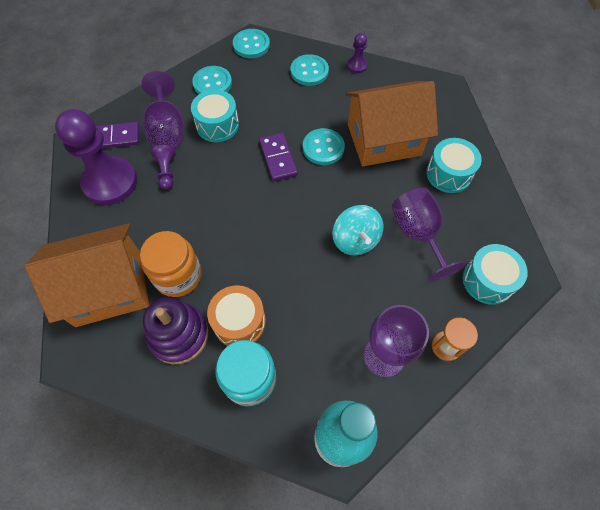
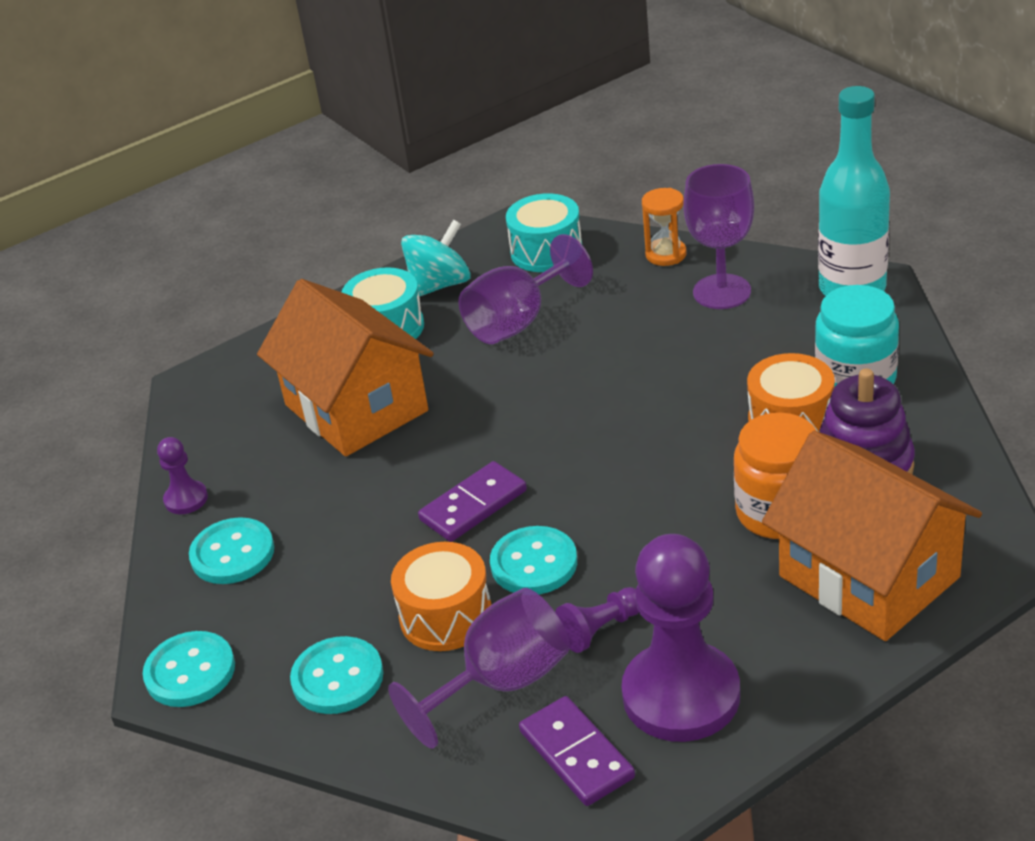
camera: 110 degrees left, 25 degrees down
turquoise drum [191,90,239,142] -> orange drum [391,542,492,651]
turquoise button [303,128,345,165] -> turquoise button moved to [490,526,577,594]
turquoise spinning top [332,205,383,255] -> turquoise spinning top moved to [401,220,471,297]

